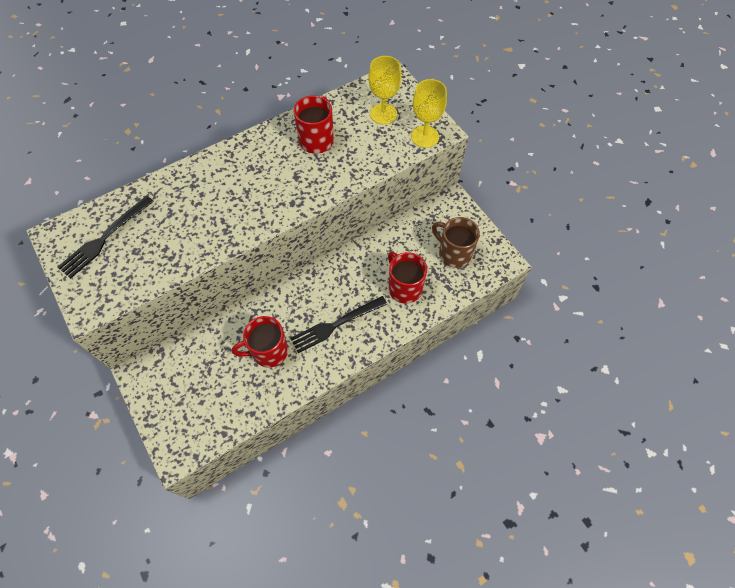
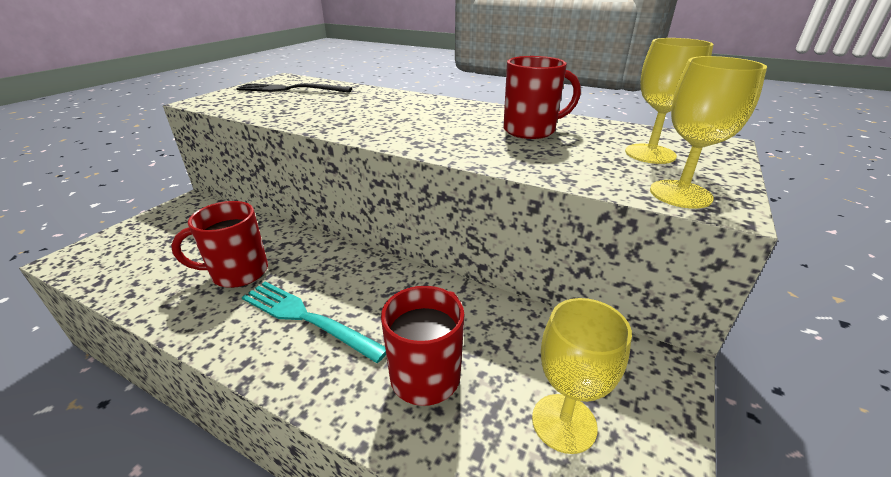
camera: 60 degrees right, 30 degrees down
red mug [232,316,288,368] -> red mug turned 60 degrees counterclockwise [171,201,268,288]
black fork [290,296,387,353] -> turquoise fork [242,281,386,363]
brown mug [432,217,480,268] -> yellow goblet [532,298,632,454]

